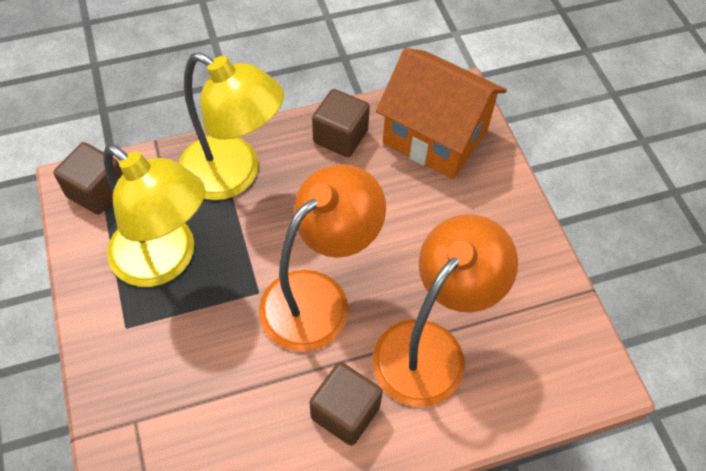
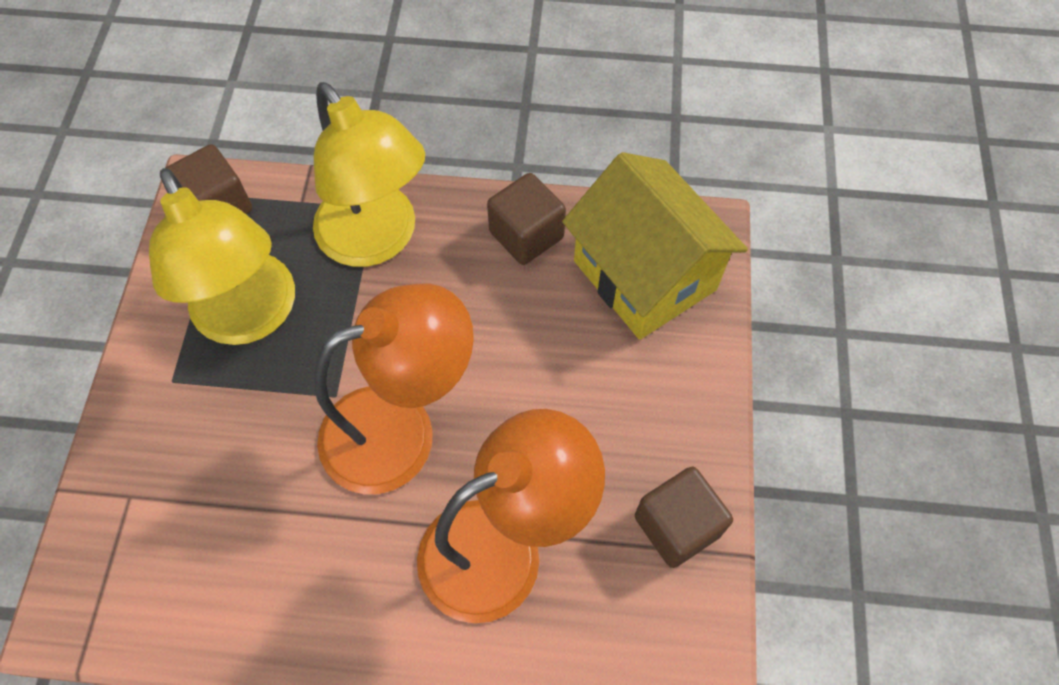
camera: 25 degrees right, 5 degrees up
brown cube [309,362,383,445] -> brown cube moved to [635,467,733,568]
orange house [376,48,507,179] -> yellow house [562,152,748,340]

